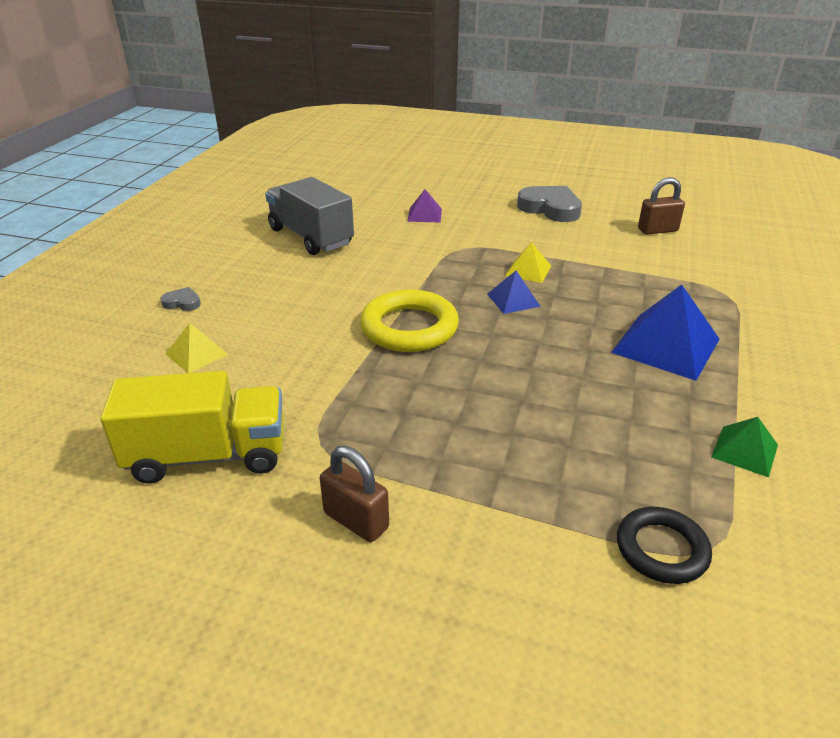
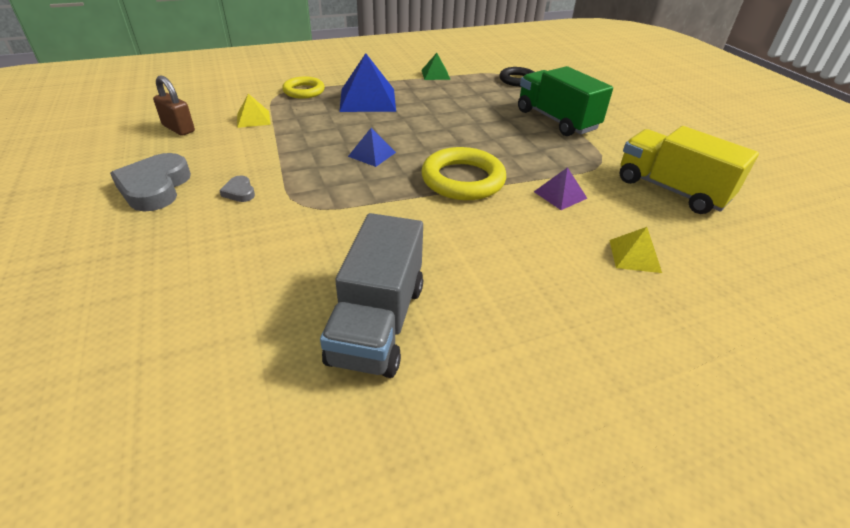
camera: 130 degrees left, 5 degrees up
grey heart [160,287,201,311] -> grey heart moved to [219,175,255,202]
brown padlock [320,446,389,542] -> none
purple pyramid [407,189,442,223] -> purple pyramid moved to [534,167,588,210]
yellow pyramid [505,242,551,283] -> yellow pyramid moved to [237,94,271,128]
none -> yellow ring [282,76,325,99]
none -> green truck [518,66,613,136]

